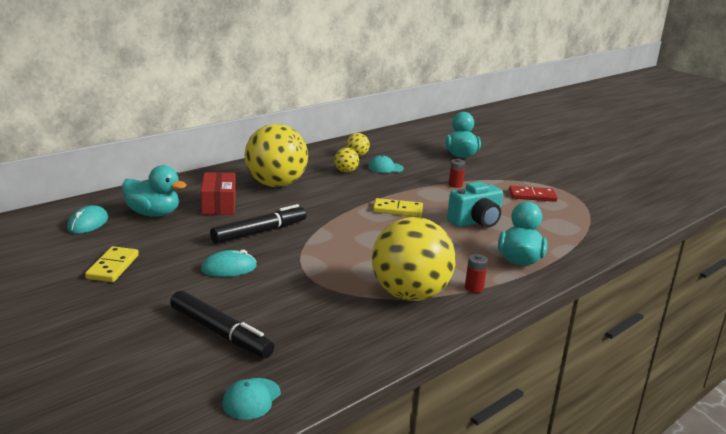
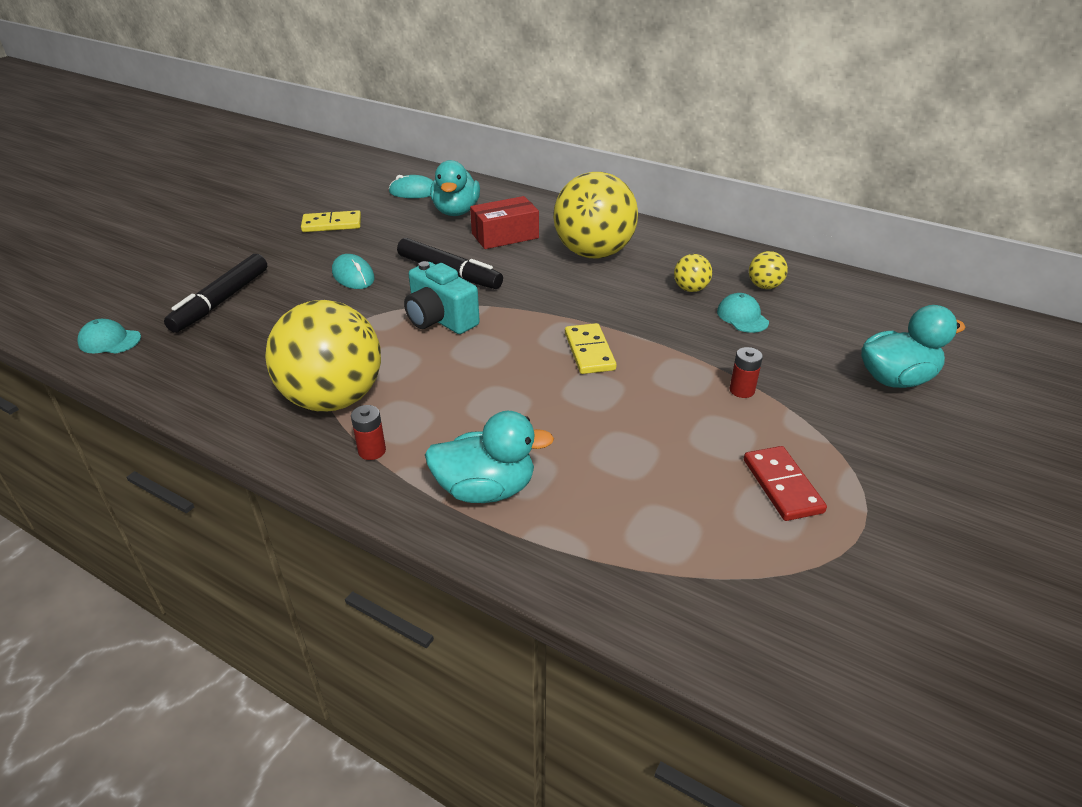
camera: 75 degrees right, 15 degrees up
turquoise camera [447,181,503,228] -> turquoise camera moved to [404,261,480,334]

